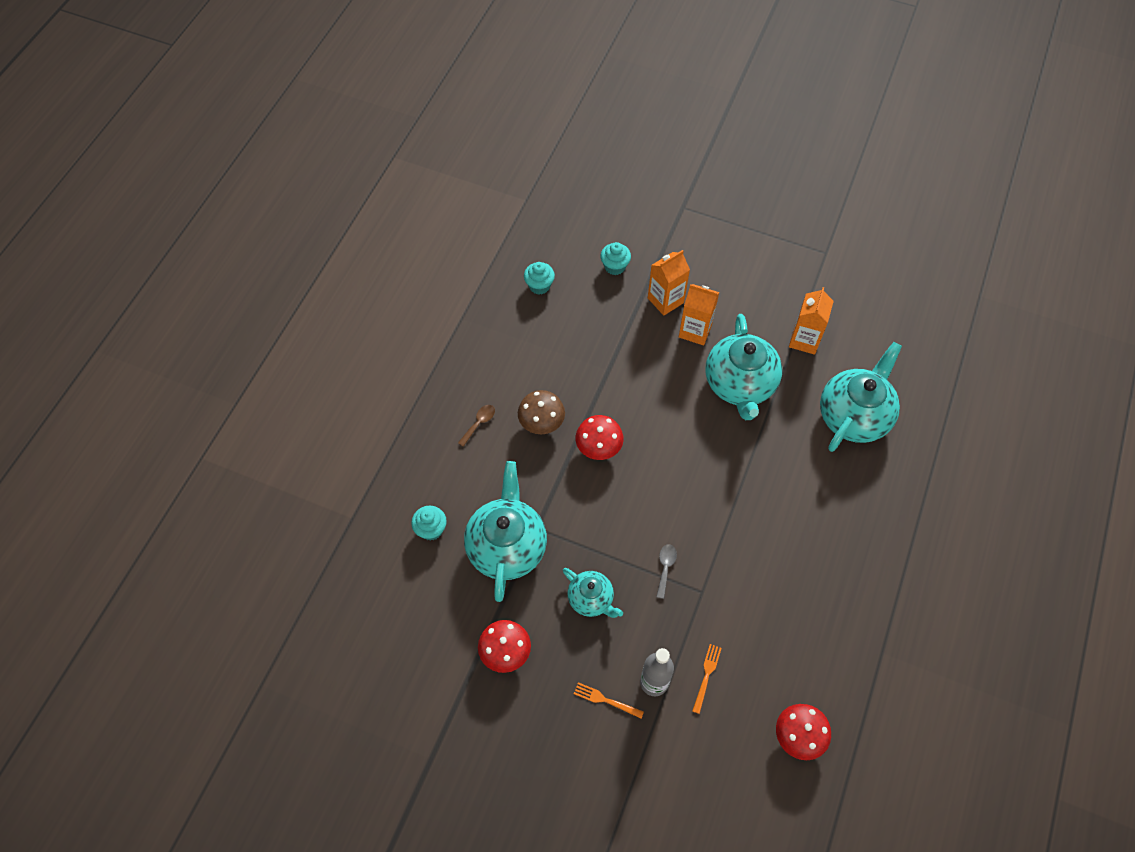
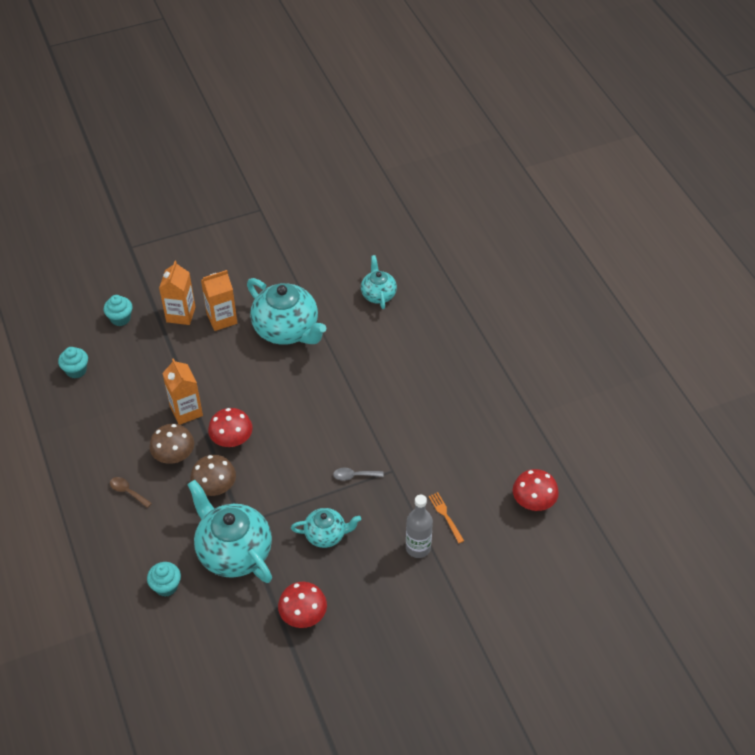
camera: 45 degrees left, 10 degrees down
brown spoon [458,405,495,447] -> brown spoon turned 45 degrees counterclockwise [110,477,152,508]
orange fork [574,682,644,719] -> none
grey spoon [656,544,677,599] -> grey spoon turned 60 degrees counterclockwise [333,468,384,481]
orange carton [789,287,834,355] -> orange carton moved to [162,358,203,425]
turquoise teapot [820,342,902,452] -> turquoise teapot [361,255,397,309], size x0.55
none -> brown mushroom [190,455,236,496]

